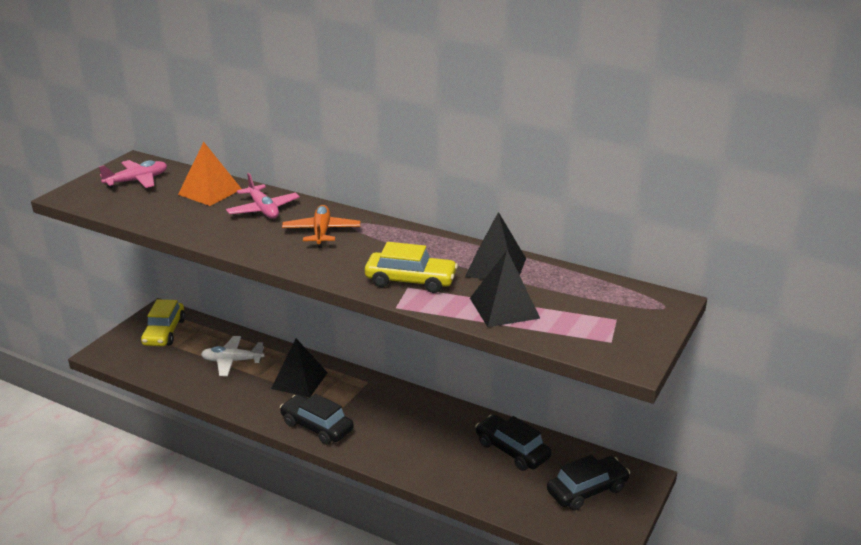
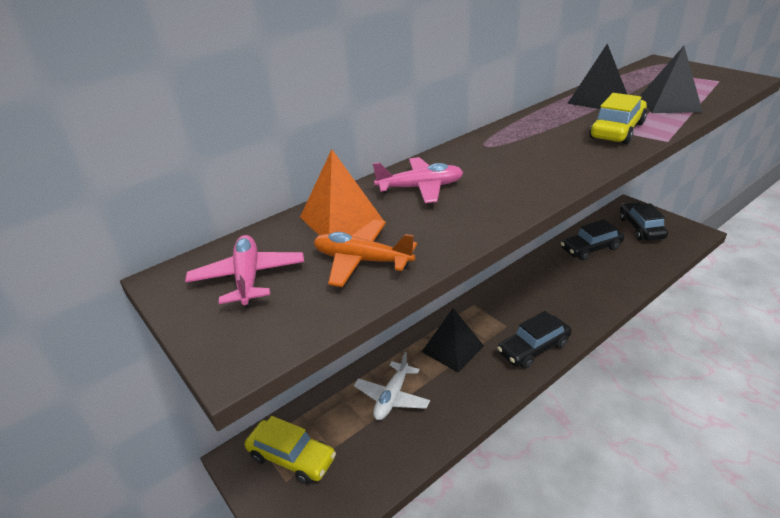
camera: 65 degrees left, 5 degrees up
orange plane [282,205,360,248] -> orange plane moved to [314,220,417,287]

